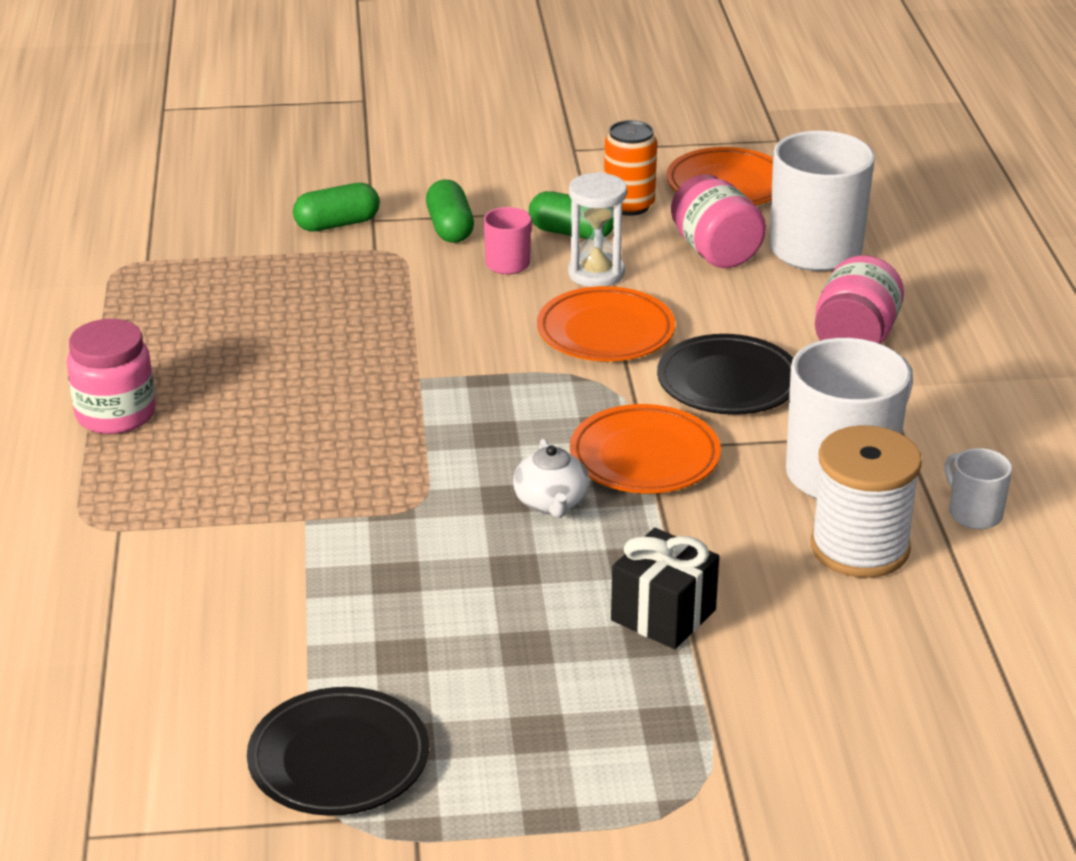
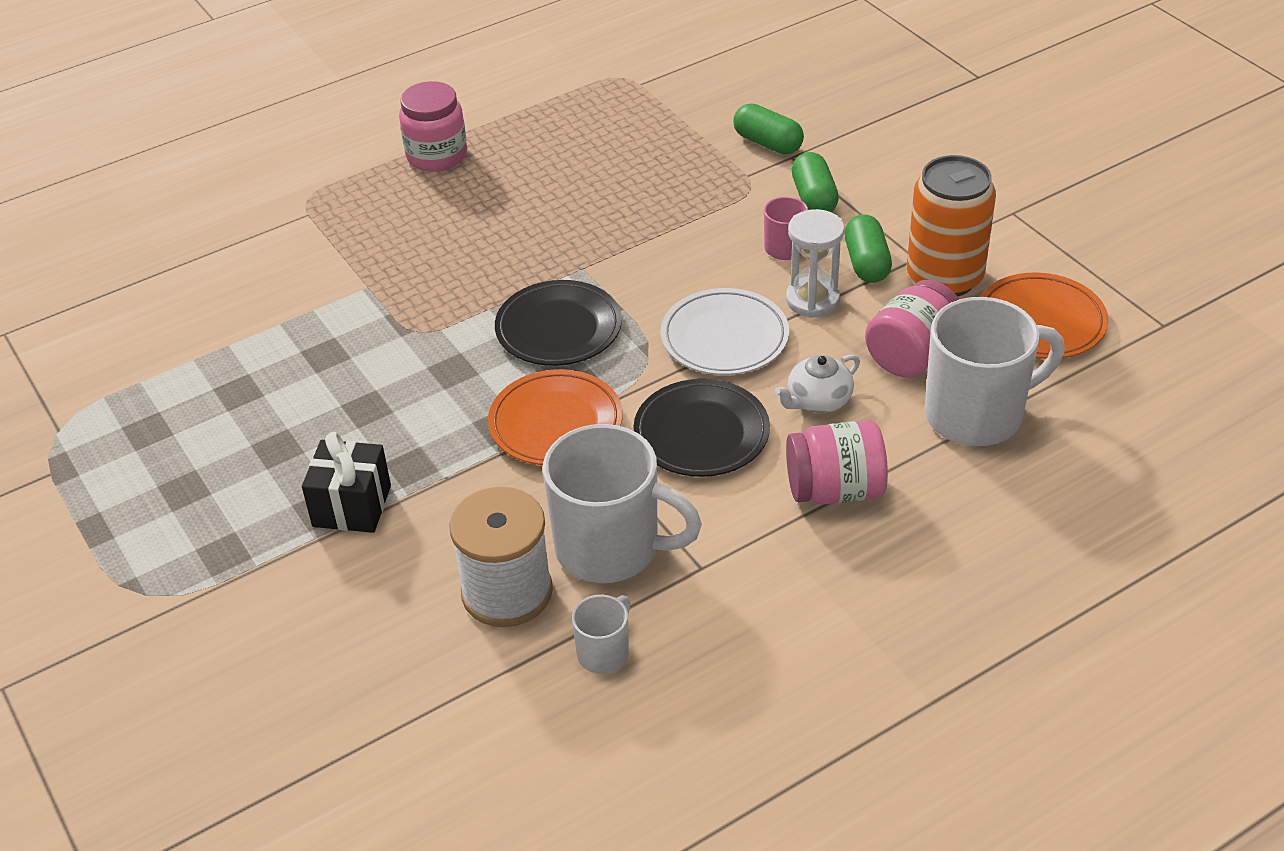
camera: 65 degrees right, 10 degrees up
black plate [247,687,429,816] -> black plate moved to [495,280,622,366]
green capsule [426,180,474,243] -> green capsule turned 60 degrees counterclockwise [792,152,839,212]
white teapot [513,438,590,518] -> white teapot moved to [775,355,860,413]
orange plate [537,286,675,361] -> white plate [661,288,789,375]
orange can [604,120,657,216] -> orange can [907,155,996,297], size x1.52

